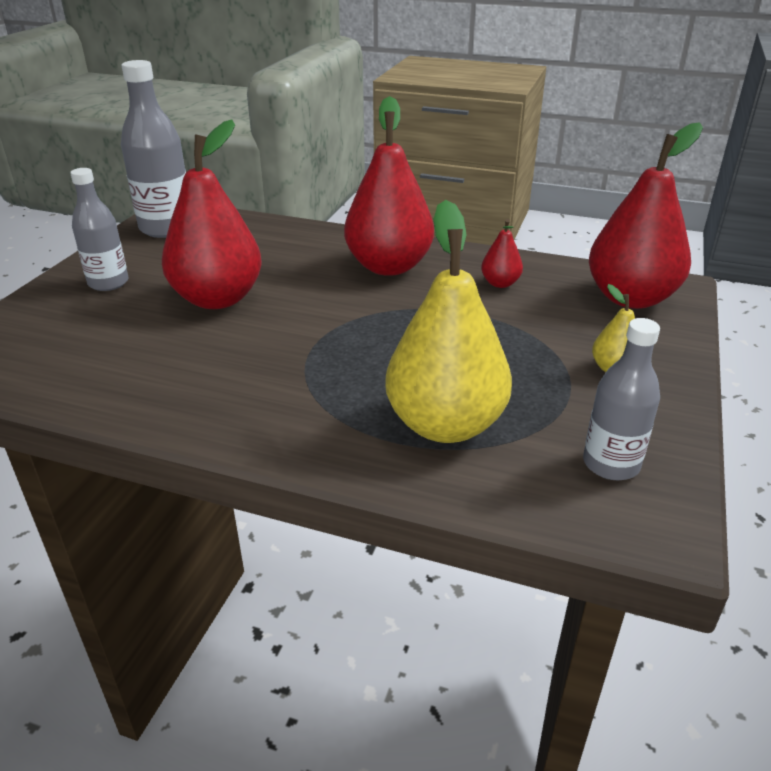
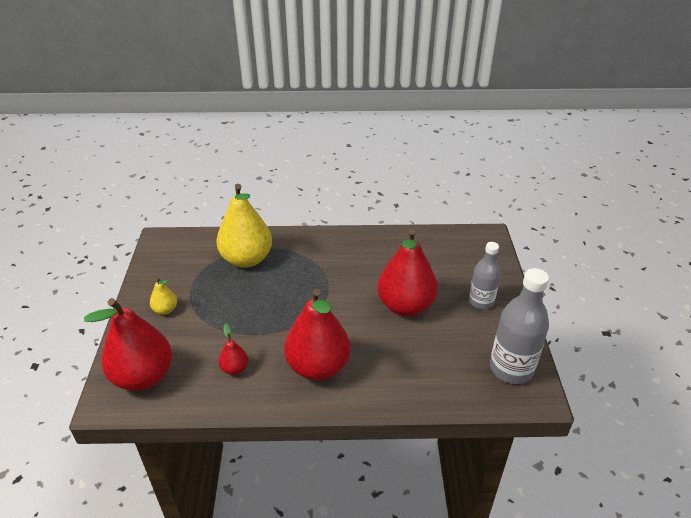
camera: 160 degrees right, 5 degrees up
grey bottle [583,318,660,480] -> none

